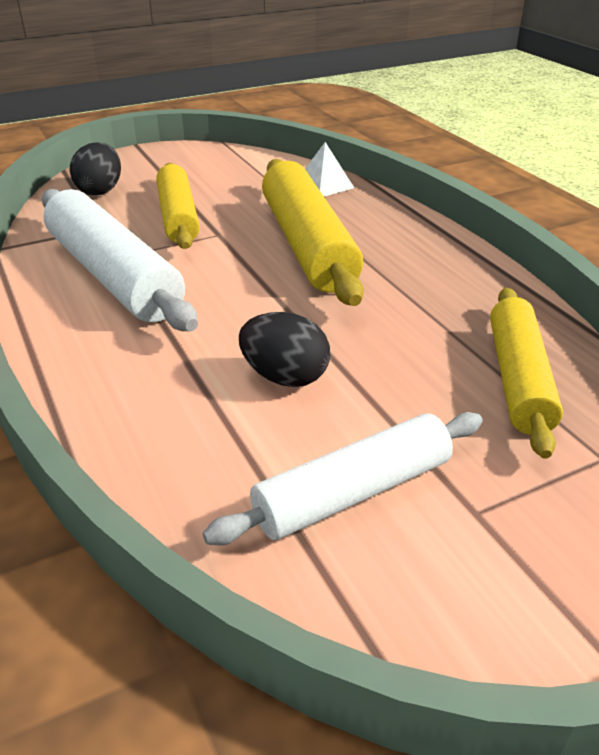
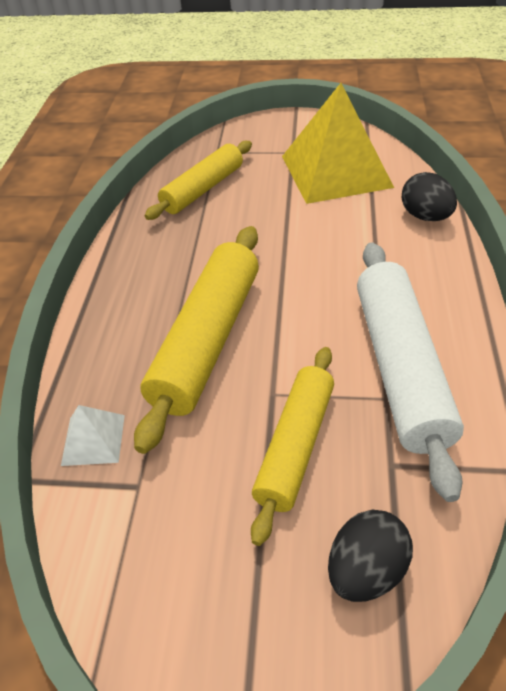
camera: 145 degrees left, 10 degrees up
white rolling pin [203,412,483,545] -> yellow pyramid [282,83,394,204]
black egg [239,312,330,387] -> black egg moved to [402,172,457,221]

